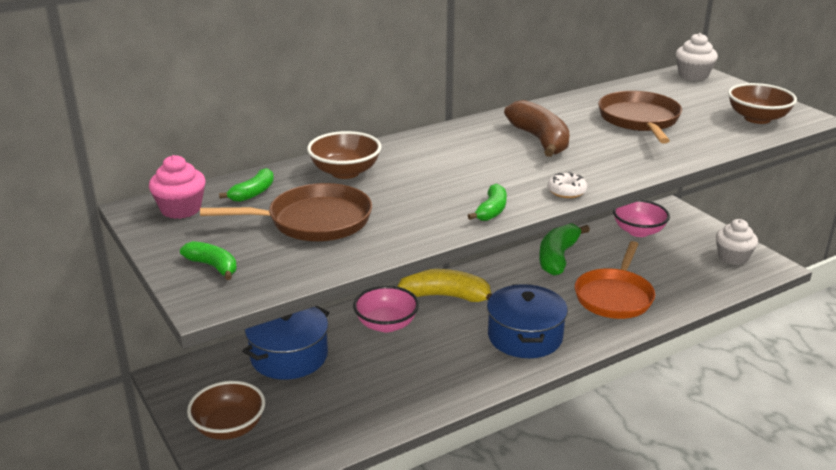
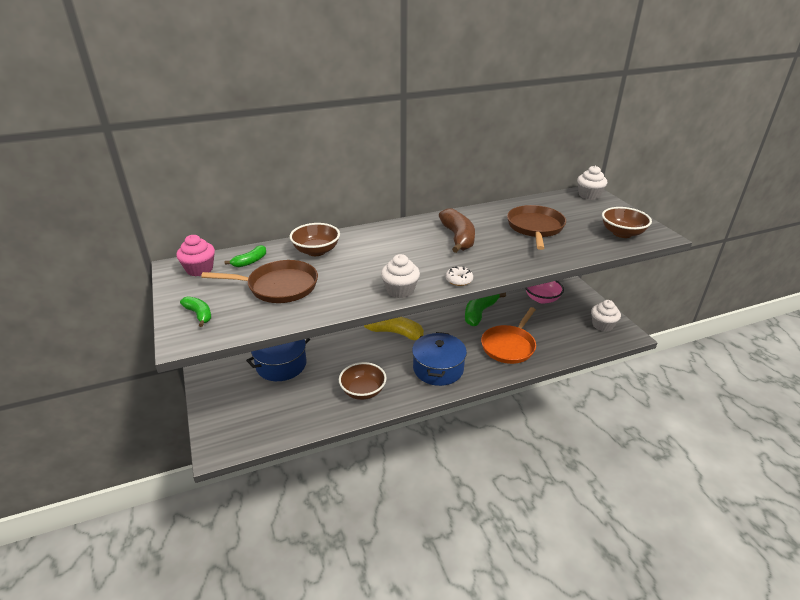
camera: 10 degrees right, 5 degrees up
brown bowl [187,381,265,440] -> brown bowl moved to [339,362,387,400]
pink bowl [353,286,419,332] -> none
green banana [468,184,507,221] -> white cupcake [381,254,420,298]

